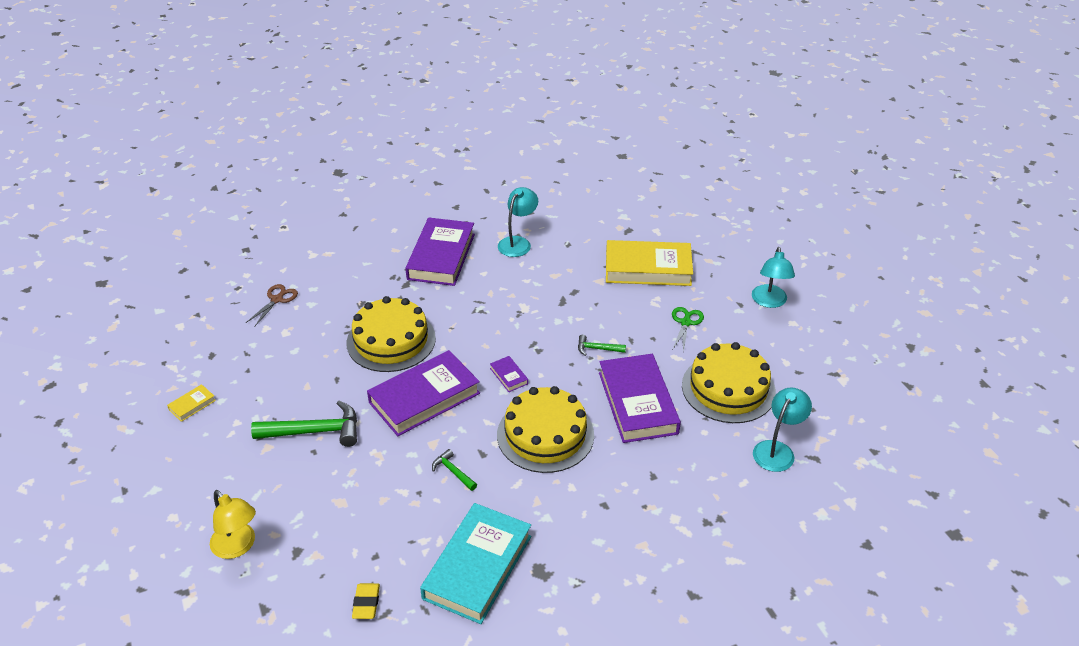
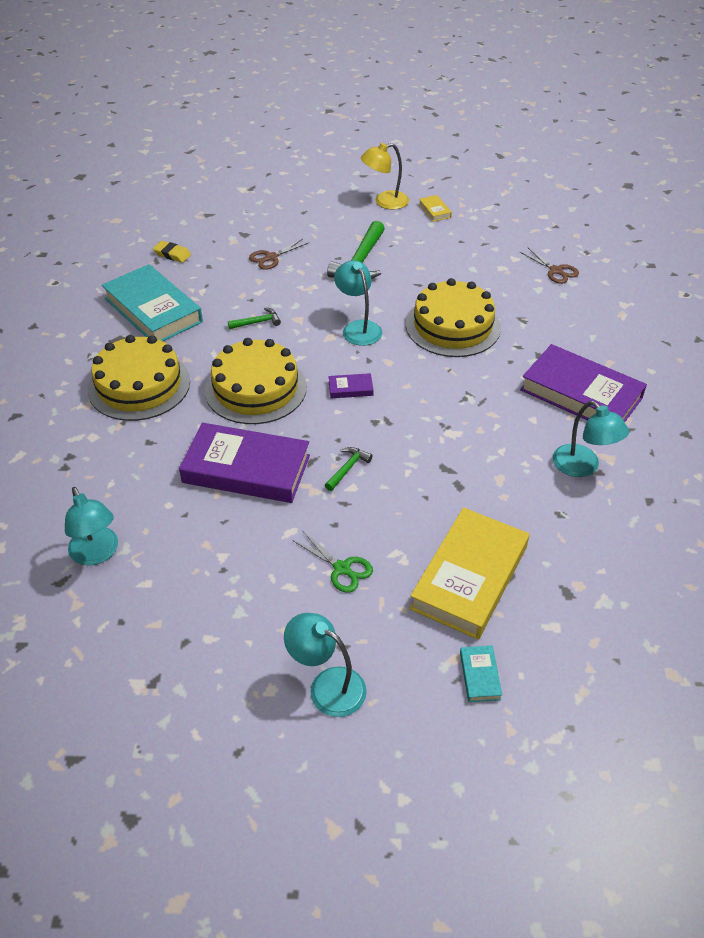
camera: 115 degrees right, 5 degrees up
yellow lamp [210,490,256,559] -> yellow lamp moved to [361,143,409,210]
purple book [367,350,480,436] -> turquoise lamp [334,260,382,346]
yellow cake [682,342,776,423] -> yellow cake moved to [88,335,190,421]
none -> brown scissors [249,239,310,270]
none -> turquoise book [460,646,502,702]

